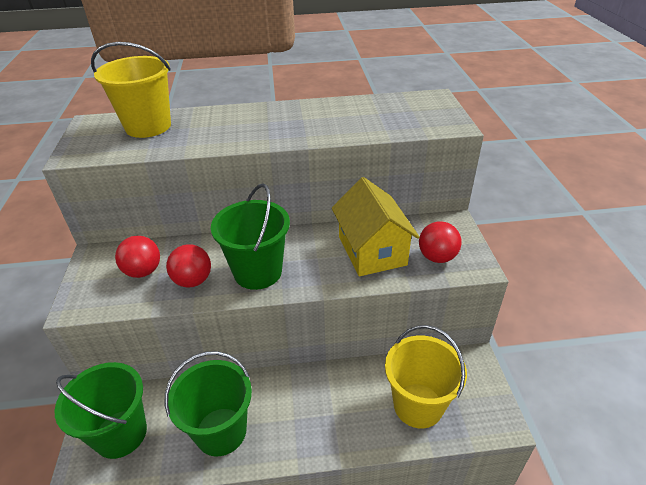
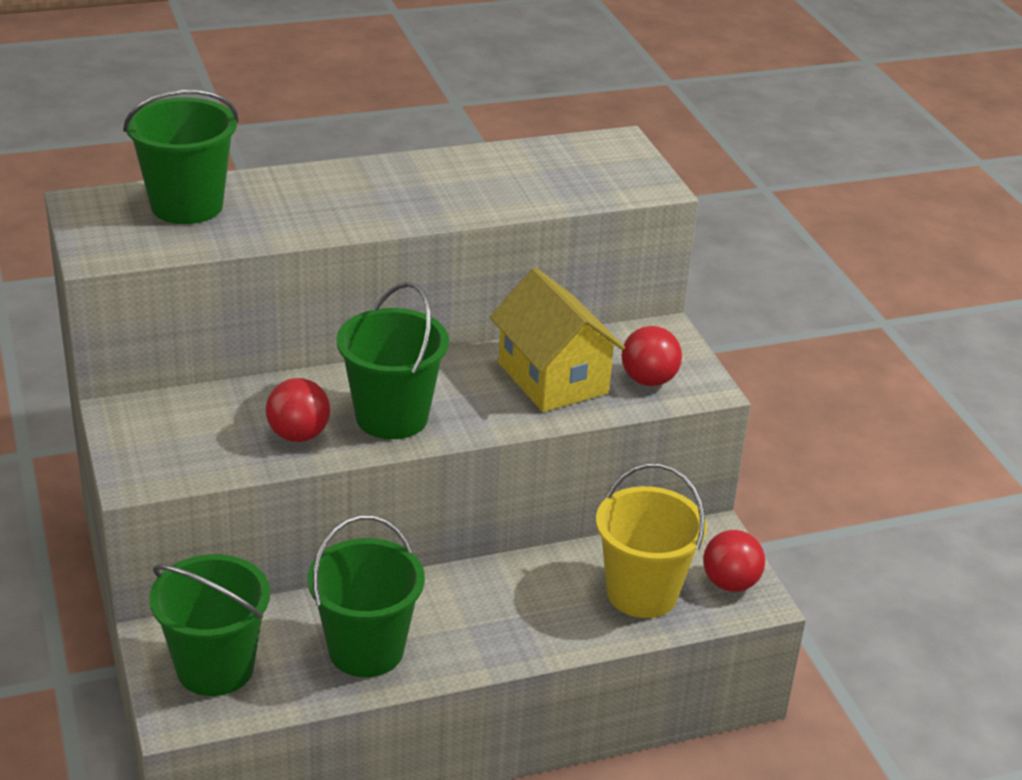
camera: 15 degrees left, 5 degrees down
yellow bucket [91,42,171,138] -> green bucket [123,89,239,224]
red ball [115,236,160,278] -> red ball moved to [703,530,765,592]

